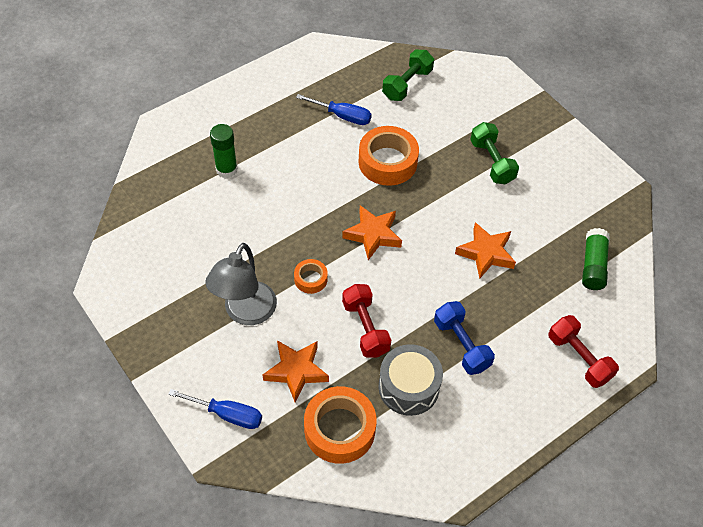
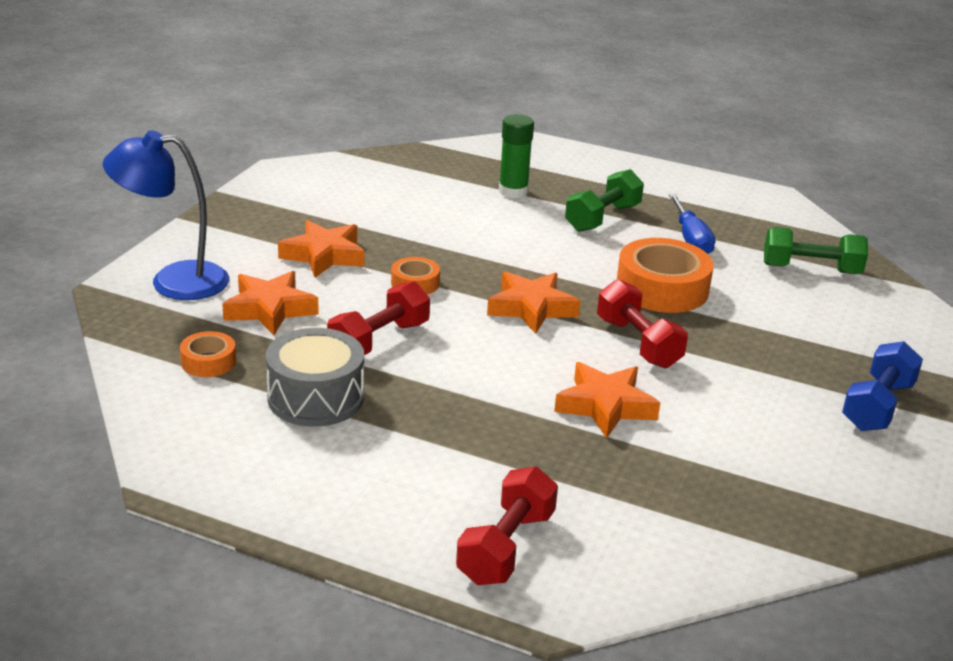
camera: 60 degrees right, 25 degrees down
blue screwdriver [168,389,262,429] -> blue lamp [103,130,229,300]
grey lamp [205,243,277,325] -> orange star [278,220,365,278]
orange tape [304,386,377,464] -> orange tape [180,331,236,377], size x0.52
blue dumbbell [434,301,495,375] -> blue dumbbell moved to [842,341,923,431]
green dumbbell [470,122,519,185] -> green dumbbell moved to [565,169,644,232]
green glue stick [582,228,610,290] -> none
none -> red dumbbell [597,279,688,368]

